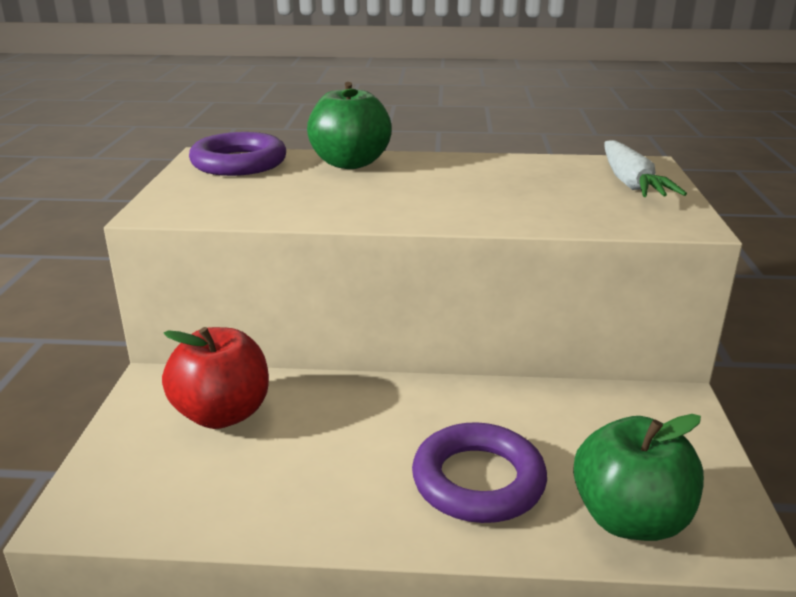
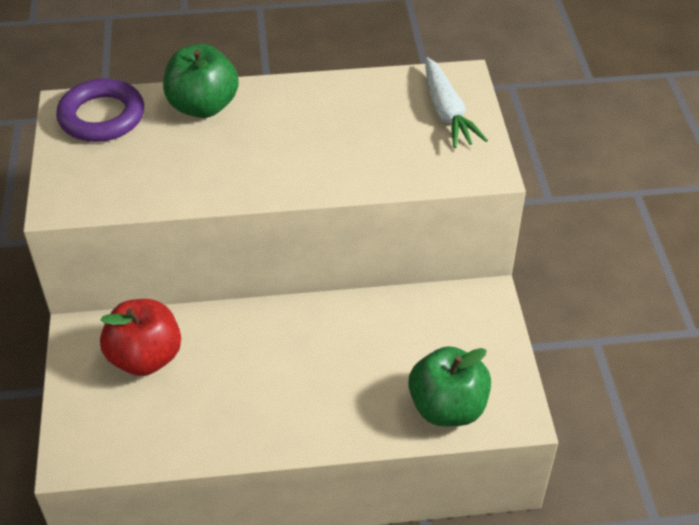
camera: 10 degrees left, 20 degrees up
purple ring [412,422,547,523] -> none

